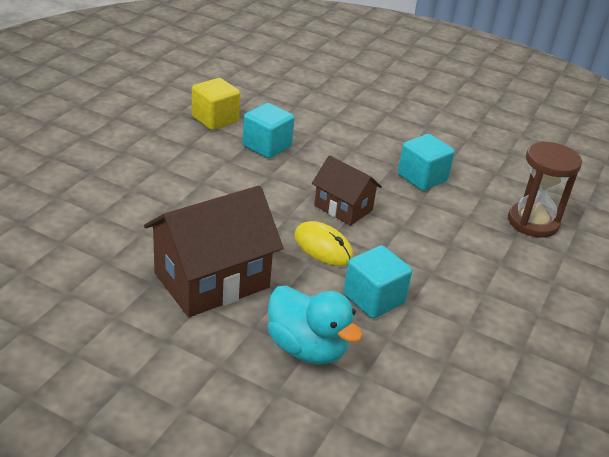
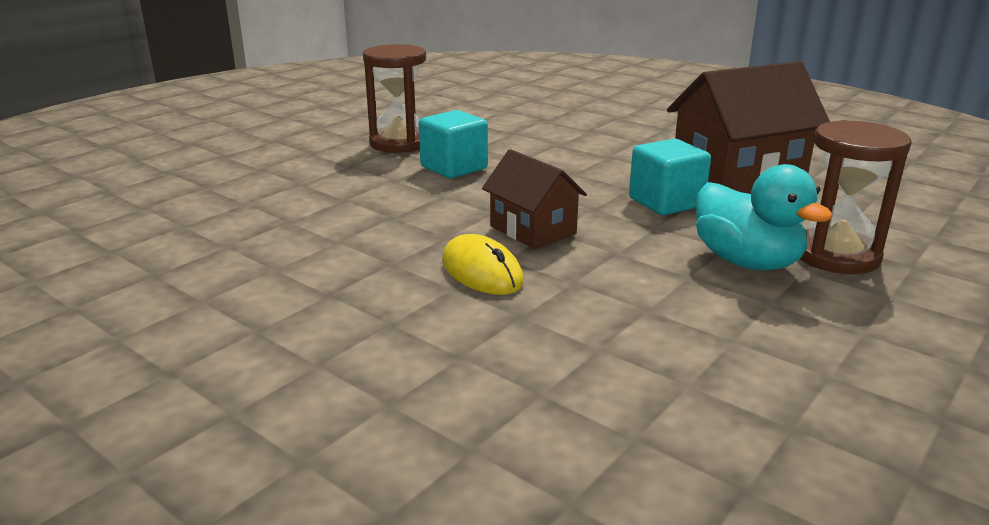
camera: 15 degrees right, 10 degrees down
brown house [144,186,283,317] -> brown house moved to [667,61,830,194]
yellow cube [192,78,240,130] -> brown hourglass [363,44,426,153]
turquoise duck [267,286,363,364] -> turquoise duck moved to [696,164,833,270]
turquoise cube [344,245,412,319] -> none

